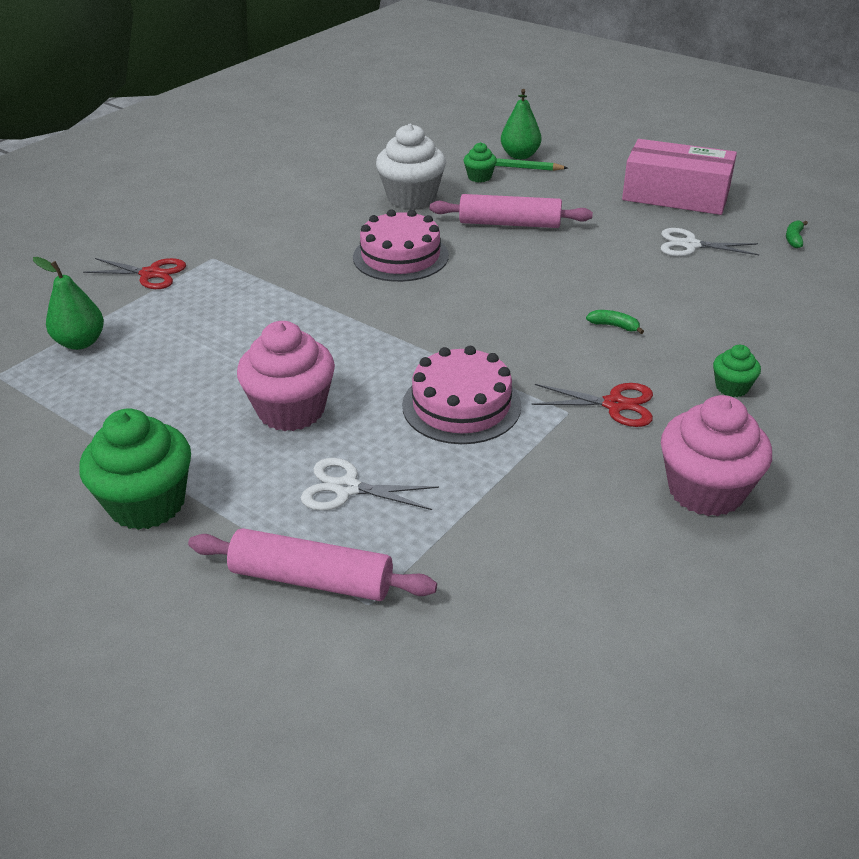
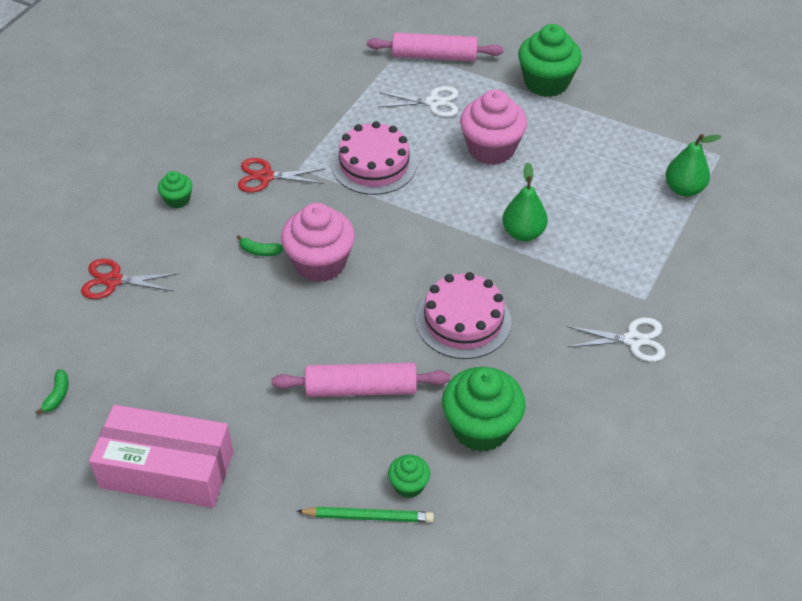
camera: 170 degrees right, 10 degrees up
red scissors [83,258,186,289] -> red scissors moved to [81,258,179,299]
white cupcake [376,124,446,209] -> green cupcake [442,367,526,452]
green pear [501,89,541,159] -> green pear moved to [502,163,548,241]
white scissors [661,228,759,257] -> white scissors moved to [566,318,665,362]
pink cupcake [661,395,772,516] -> pink cupcake moved to [281,203,355,282]

